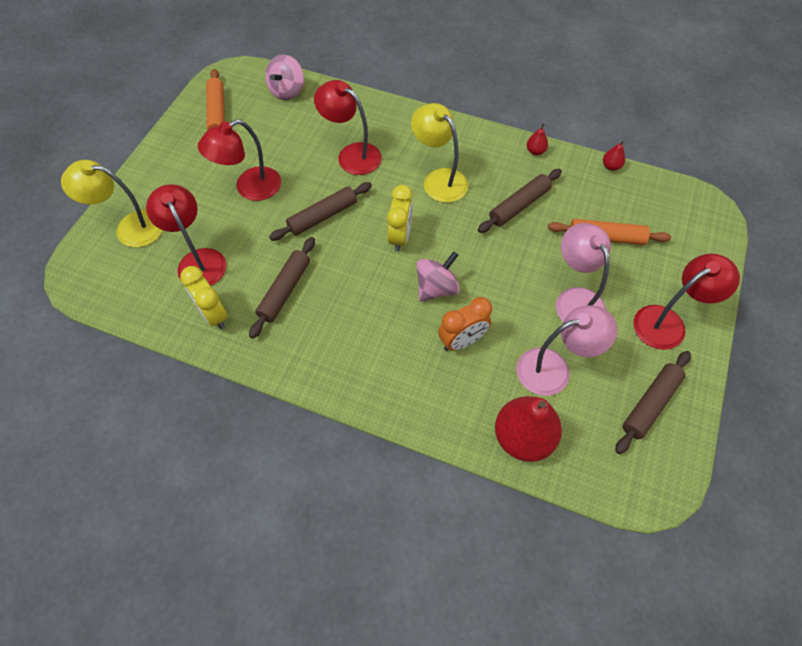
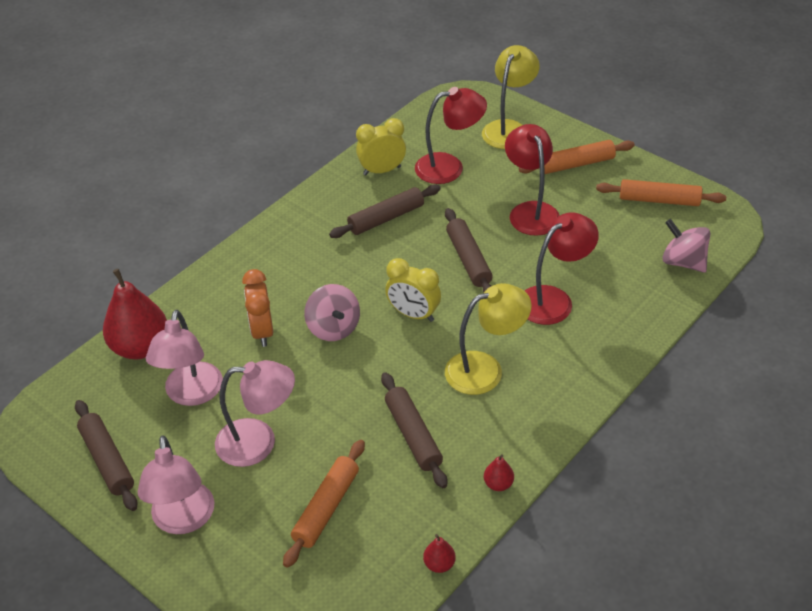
camera: 110 degrees right, 15 degrees down
brown rolling pin [249,237,315,339] -> brown rolling pin turned 75 degrees counterclockwise [329,185,441,238]
red lamp [634,254,740,350] -> pink lamp [138,435,214,534]
none -> orange rolling pin [519,140,635,174]

